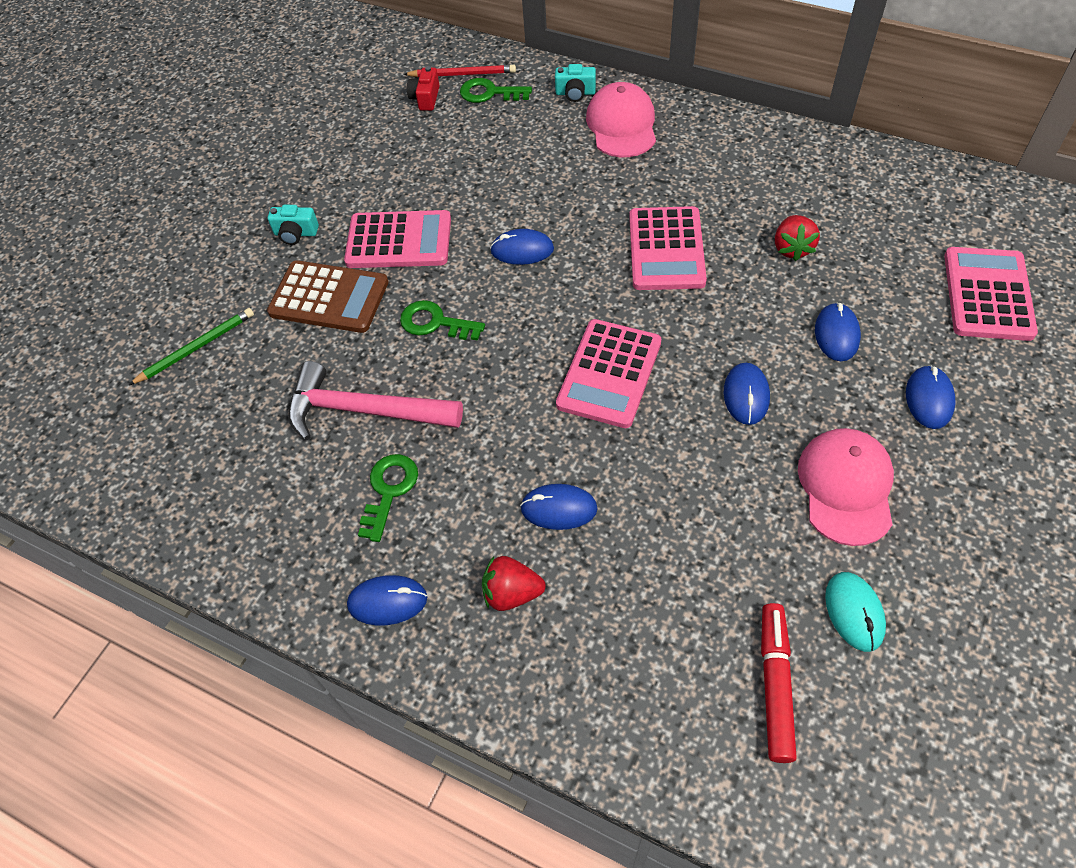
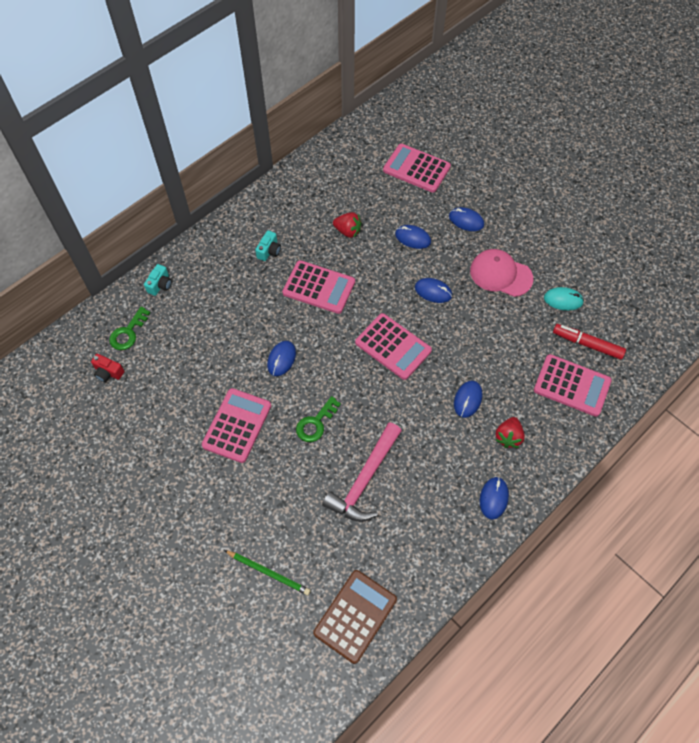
camera: 75 degrees left, 5 degrees up
green pencil [129,308,254,385] -> green pencil turned 135 degrees clockwise [224,550,311,595]
brown calculator [267,260,389,333] -> brown calculator moved to [313,570,397,664]
turquoise camera [268,205,319,245] -> turquoise camera moved to [255,230,281,261]
green key [358,454,418,542] -> none
red pencil [404,65,516,77] -> none
pink cap [586,82,656,157] -> none
none -> pink calculator [534,354,612,417]

